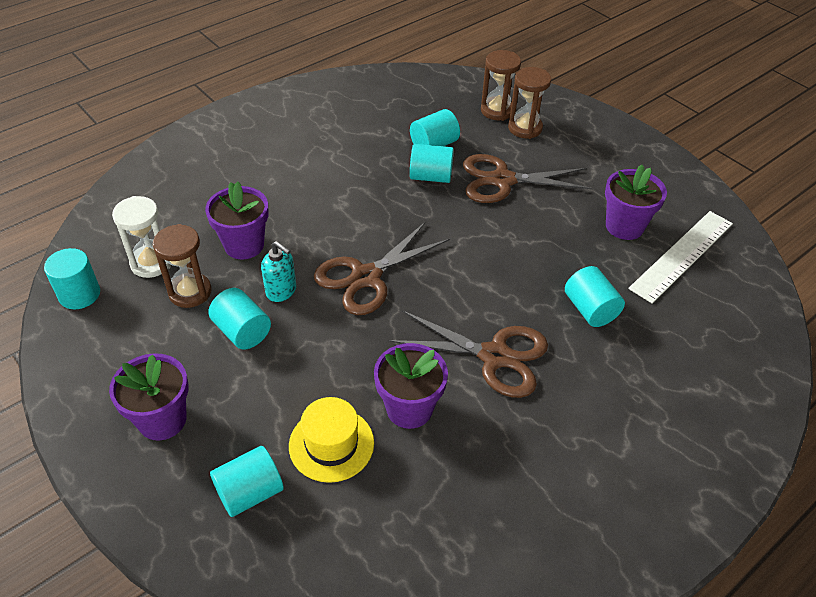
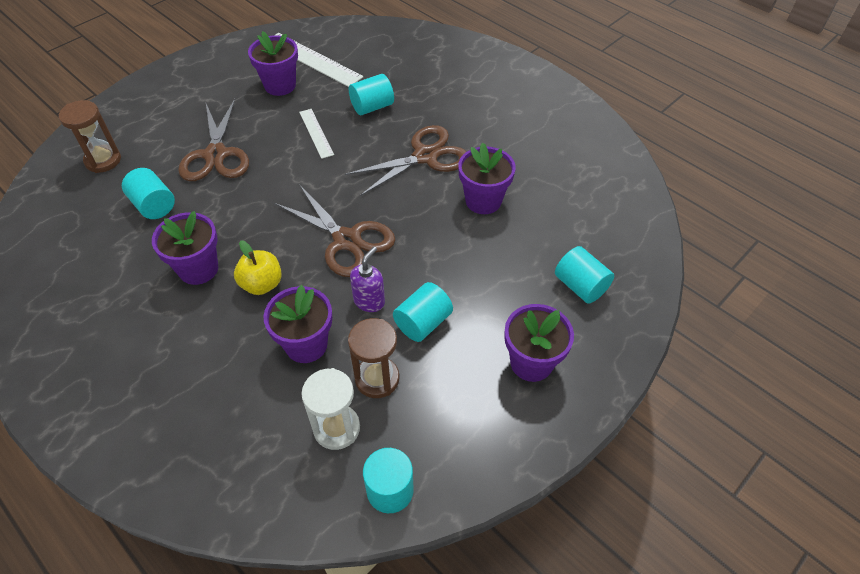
camera: 95 degrees left, 5 degrees up
turquoise soap dispenser [261,241,296,302] -> purple soap dispenser [350,246,385,312]
yellow hat [289,397,374,483] -> none
brown scissors [388,310,548,398] -> brown scissors turned 45 degrees clockwise [345,125,467,196]
turquoise cylinder [410,144,454,183] -> none
brown hourglass [508,67,551,139] -> none
none -> purple flower pot [152,211,218,285]
none -> yellow apple [234,240,282,295]
none -> white ruler [299,109,334,159]

